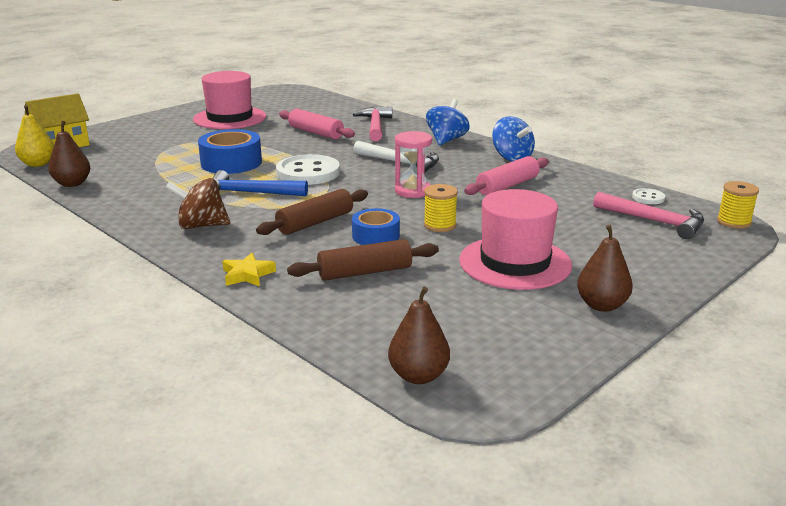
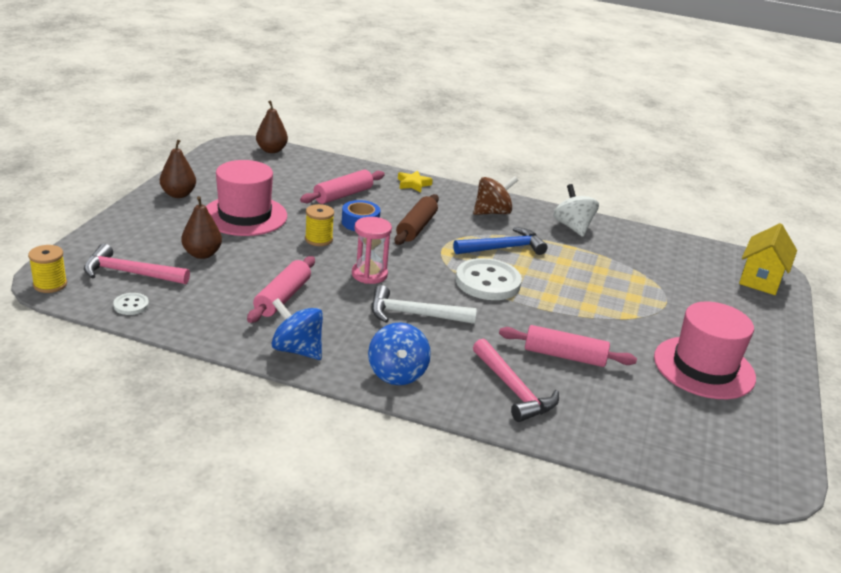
camera: 150 degrees right, 5 degrees up
yellow pear [15,105,54,167] -> none
brown pear [48,121,90,187] -> brown pear moved to [181,196,222,259]
blue tape [198,129,262,174] -> none
brown rolling pin [287,239,439,281] -> pink rolling pin [300,170,385,204]
none -> white spinning top [553,184,599,237]

